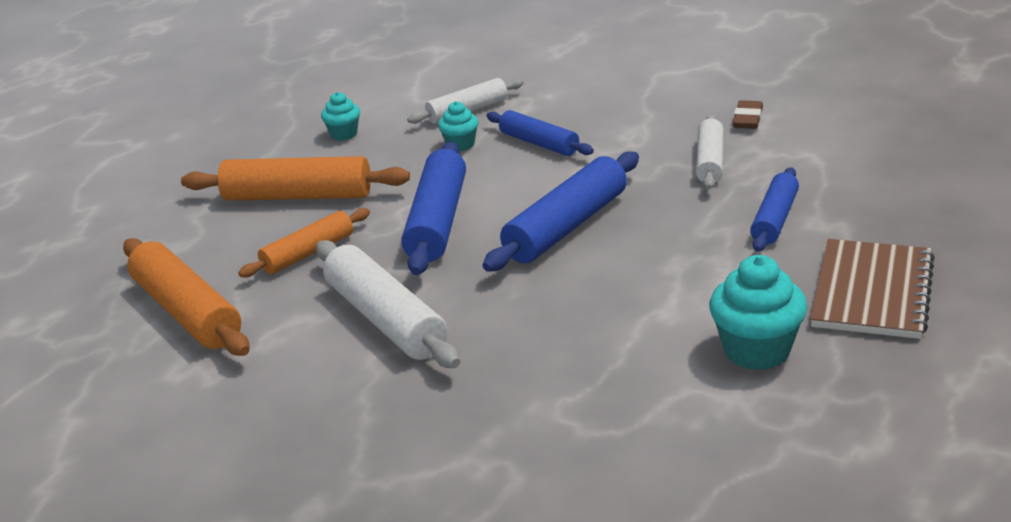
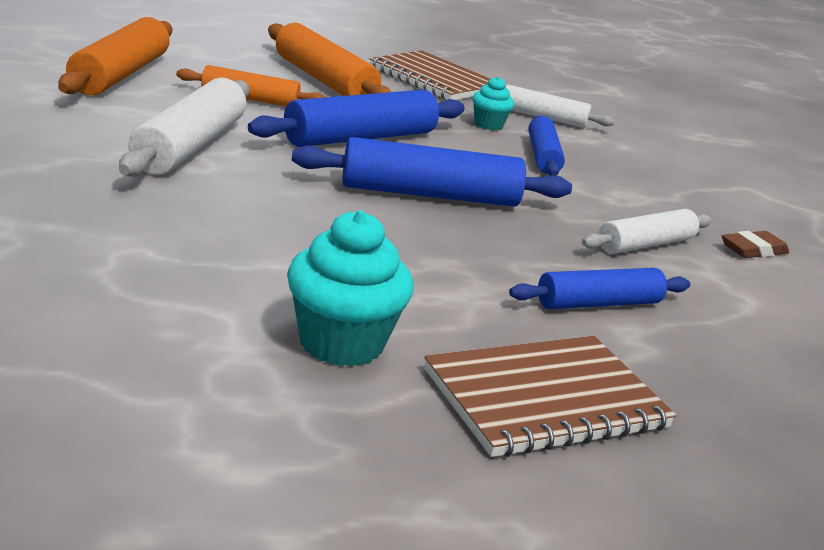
camera: 40 degrees right, 5 degrees down
turquoise cupcake [321,92,360,141] -> brown notebook [369,50,490,100]

